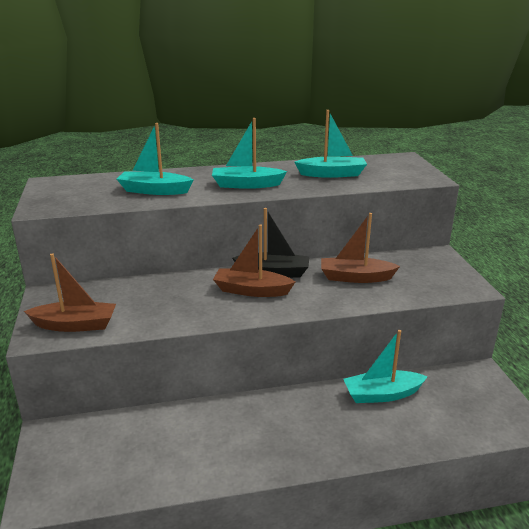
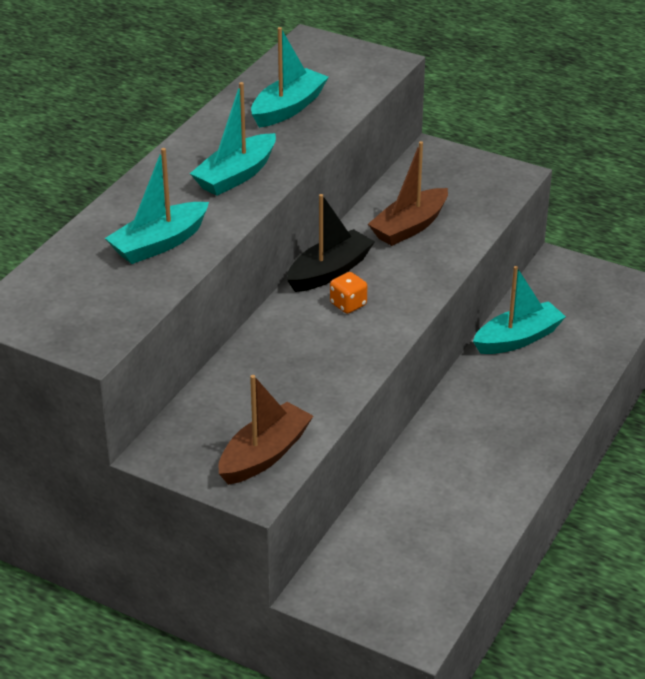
camera: 50 degrees left, 10 degrees up
brown boat [213,224,295,297] -> orange dice [330,272,367,314]
turquoise boat [343,330,428,403] -> turquoise boat turned 150 degrees counterclockwise [473,266,566,354]

